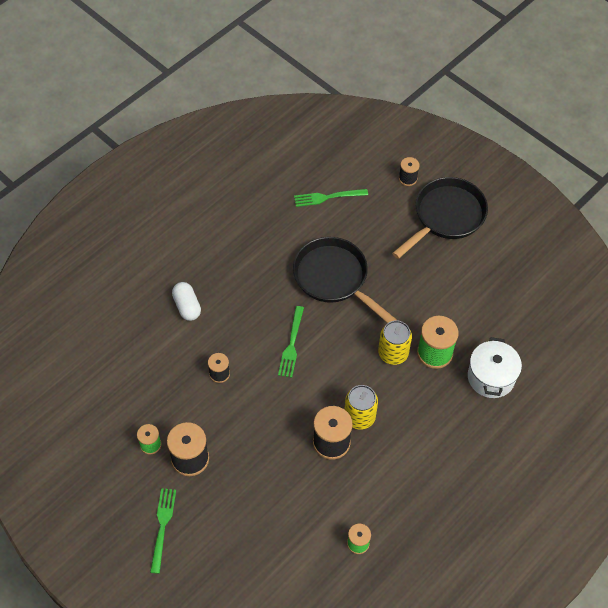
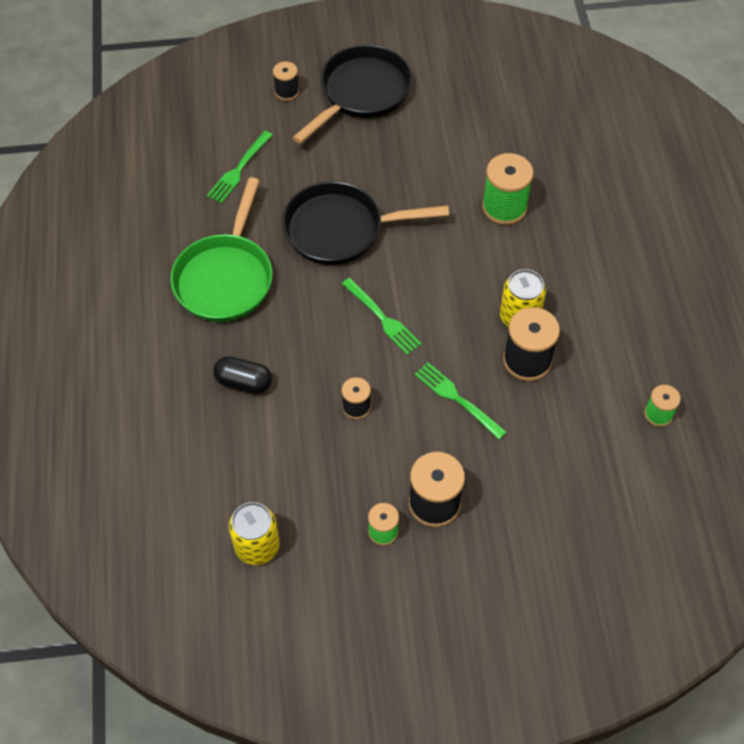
camera: 50 degrees left, 0 degrees up
green fork [150,488,176,574] -> green fork moved to [415,362,507,440]
white capsule [172,282,201,321] -> black capsule [213,356,272,394]
yellow can [378,320,412,365] -> yellow can moved to [229,502,279,565]
black pan [392,177,488,259] -> black pan turned 45 degrees clockwise [292,45,412,144]
white pot [468,337,522,398] -> none
none -> green pan [170,177,272,322]

